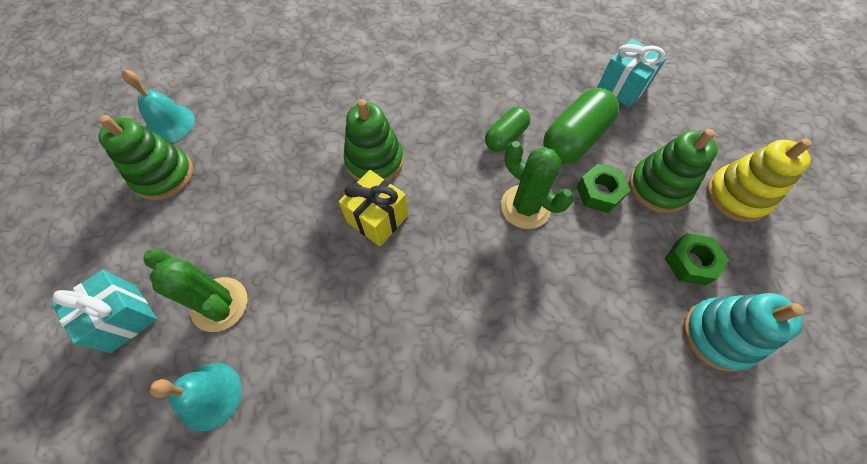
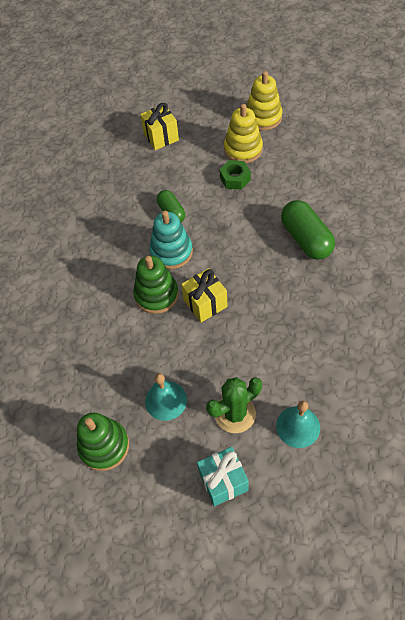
camera: 65 degrees left, 5 degrees down
turquoise bell [122,69,195,143] -> turquoise bell moved to [145,373,187,421]
green cactus [501,141,574,229] -> none
green capsule [543,88,619,164] -> green capsule moved to [281,200,335,259]
turquoise gift [597,39,667,107] -> yellow gift [140,103,179,150]
green stacking toy [629,129,718,213] -> yellow stacking toy [224,104,263,163]
green nut [665,233,729,286] -> none
turquoise stacking toy [683,293,804,371] -> turquoise stacking toy moved to [149,211,193,269]

